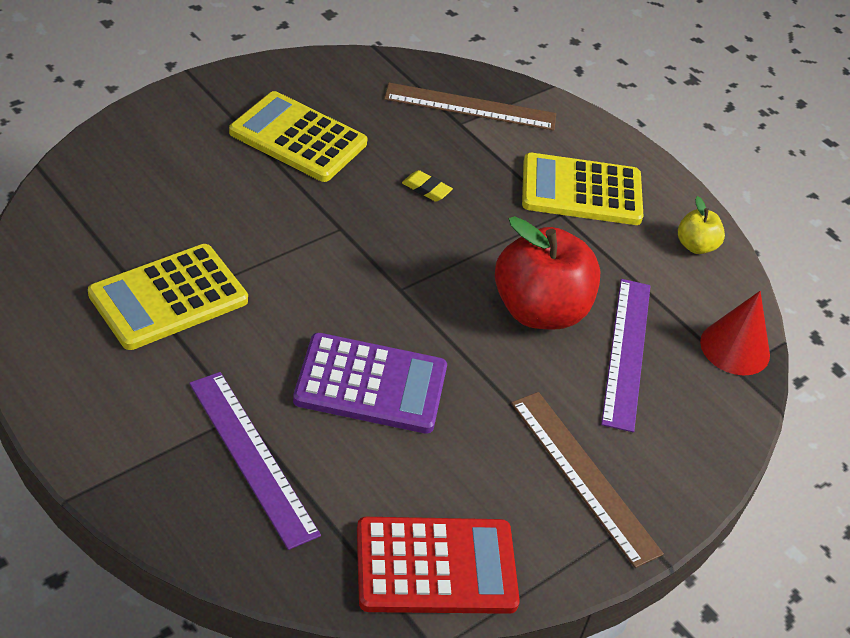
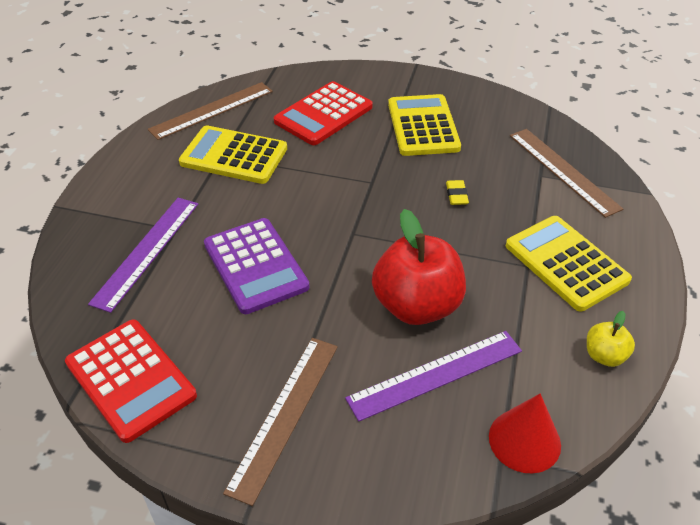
camera: 60 degrees right, 0 degrees up
none -> brown ruler [148,82,273,140]
none -> red calculator [274,81,373,145]

